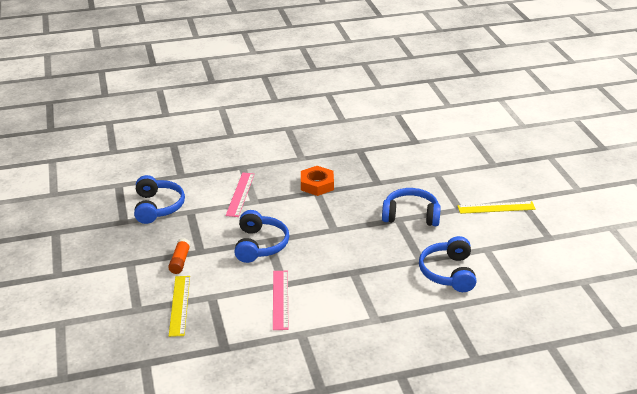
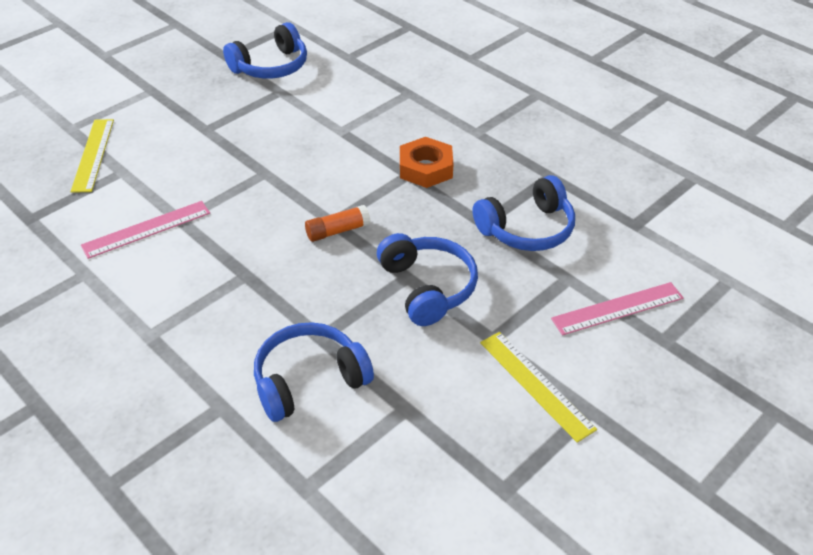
camera: 60 degrees right, 10 degrees up
orange glue stick [168,238,191,274] -> orange glue stick moved to [305,205,371,242]
yellow ruler [169,276,190,337] -> yellow ruler turned 60 degrees counterclockwise [70,119,114,193]
pink ruler [226,172,255,217] -> pink ruler moved to [551,282,684,335]
blue headphones [234,210,289,263] -> blue headphones moved to [473,175,575,251]

